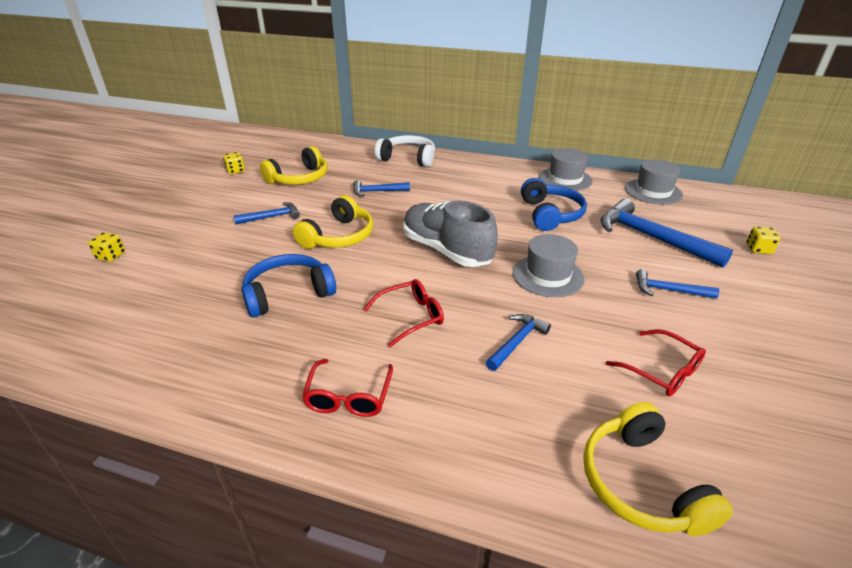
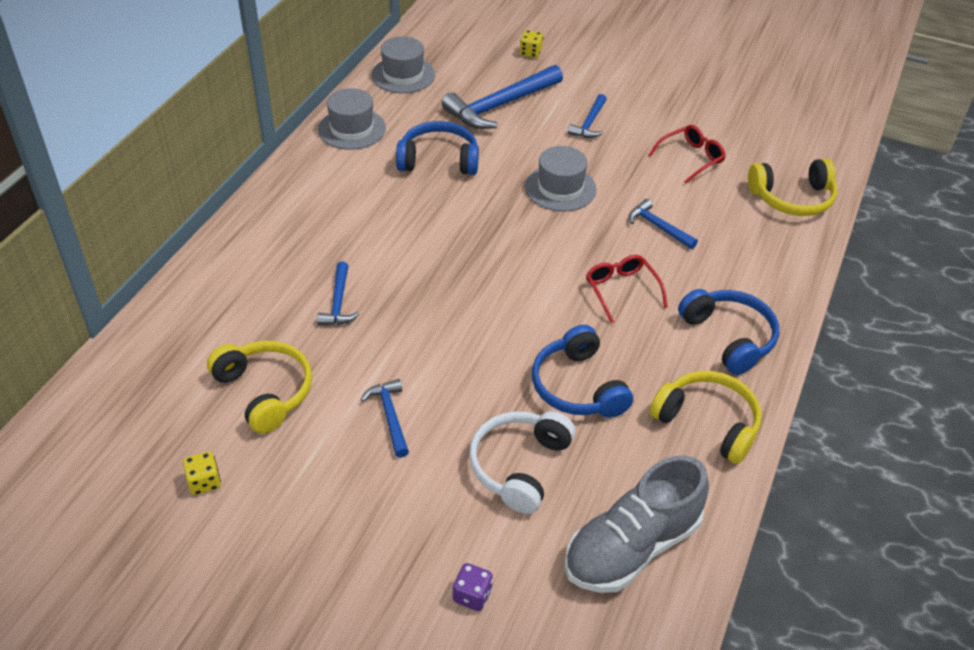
camera: 85 degrees left, 10 degrees up
yellow dice [88,232,125,262] -> purple dice [453,563,493,611]
yellow headphones [293,195,373,249] -> yellow headphones moved to [650,371,762,464]
red glasses [302,359,393,417] -> blue headphones [678,289,779,375]
white headphones [375,135,435,167] -> white headphones moved to [469,411,575,514]
grey shoe [403,201,498,267] -> grey shoe moved to [564,456,709,593]

